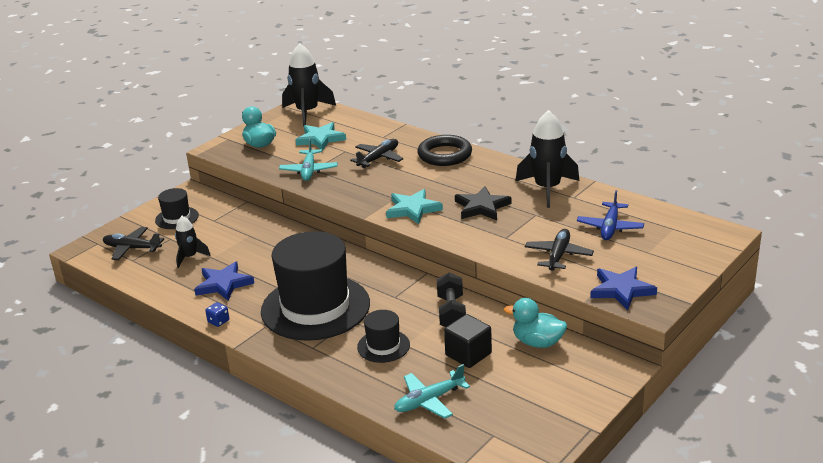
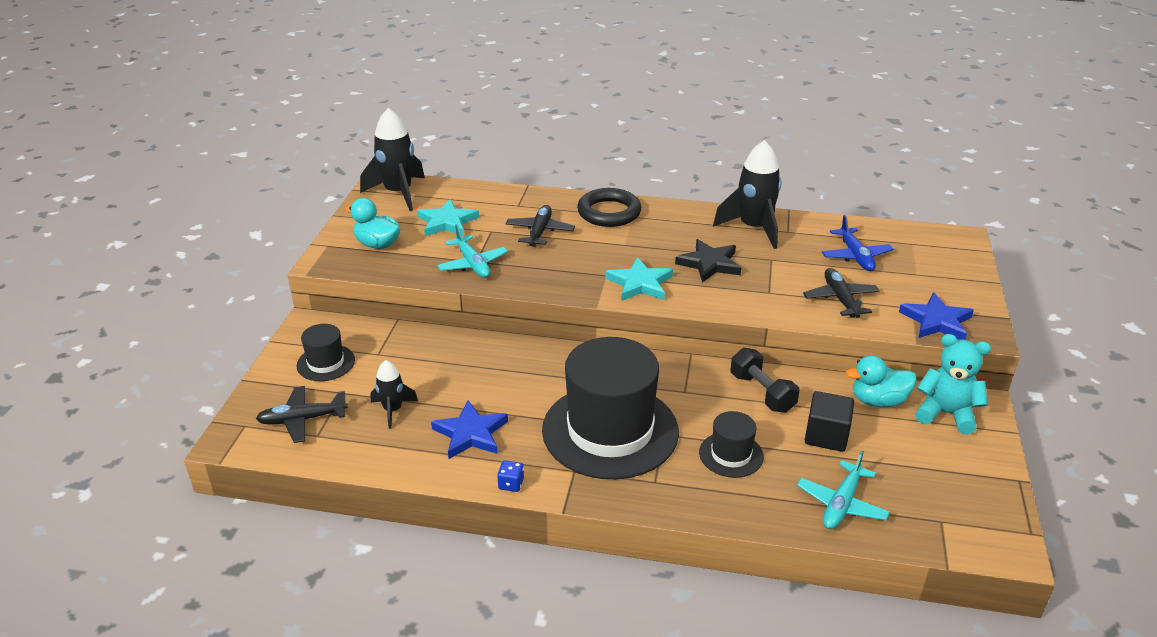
camera: 30 degrees left, 5 degrees up
none -> turquoise teddy bear [915,334,991,434]

